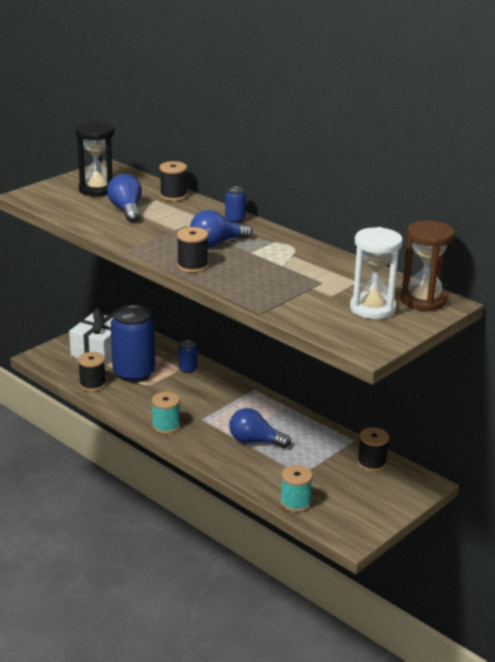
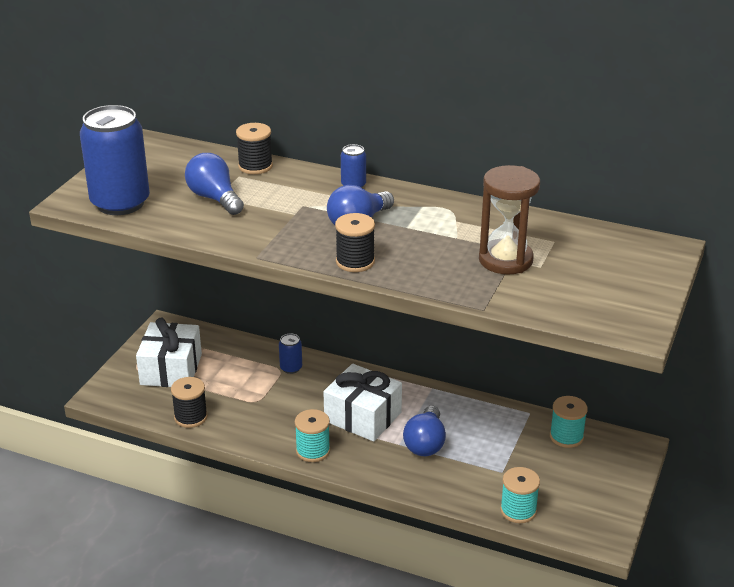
camera: 20 degrees left, 5 degrees up
black hourglass [75,121,114,196] -> none
blue can [111,305,155,382] -> blue can moved to [80,105,150,215]
blue light bulb [229,408,291,448] -> blue light bulb turned 75 degrees counterclockwise [403,406,446,456]
white hourglass [350,227,403,319] -> none
black spool [357,427,389,472] -> turquoise spool [550,396,588,448]
brown hourglass [401,221,455,311] -> brown hourglass moved to [479,165,540,275]
none -> white gift [324,363,402,442]

